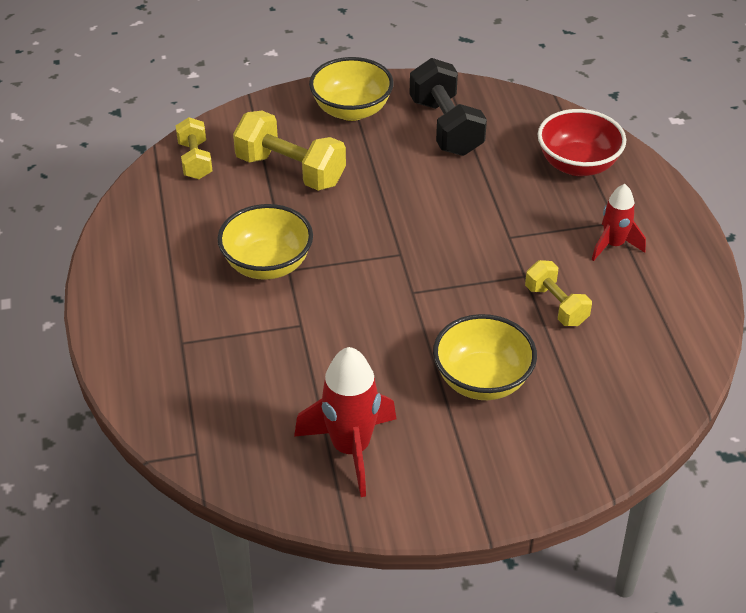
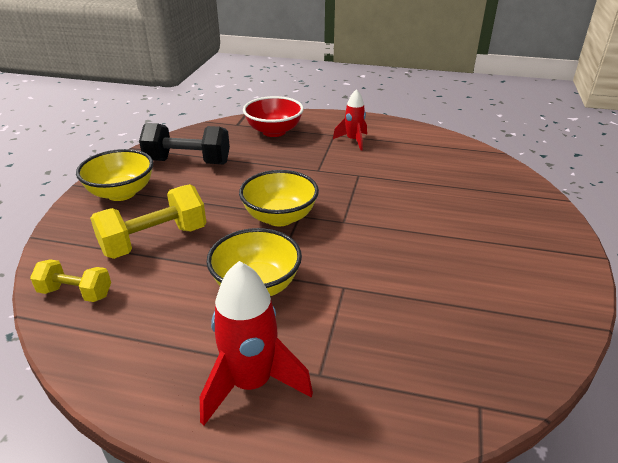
camera: 65 degrees left, 10 degrees down
red rocket [294,347,396,497] -> red rocket moved to [200,261,313,426]
yellow bowl [433,314,537,400] -> yellow bowl moved to [239,170,319,226]
yellow dumbbell [525,260,592,326] -> none

